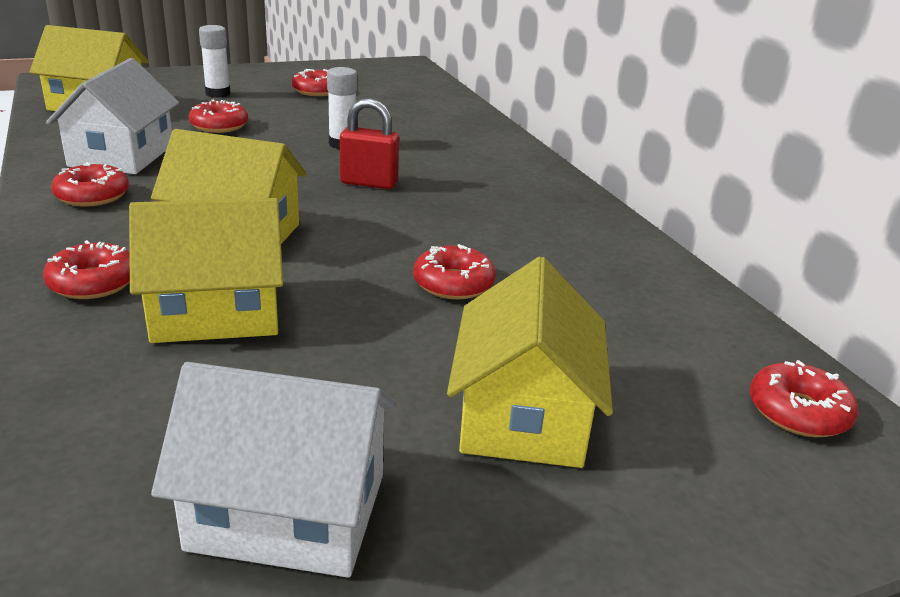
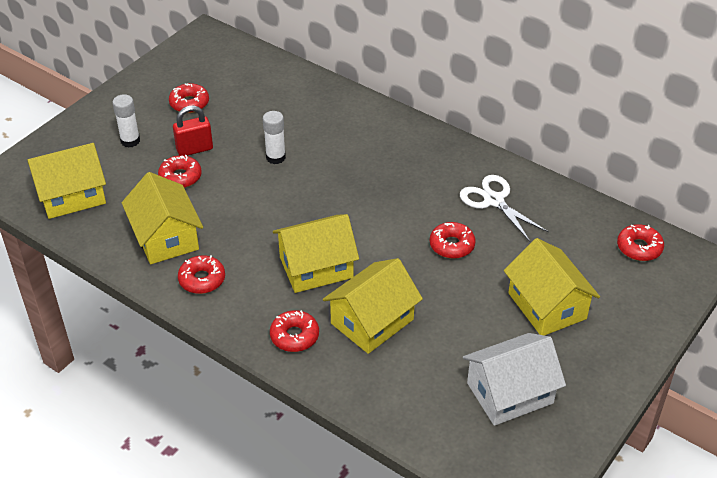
camera: 30 degrees left, 15 degrees up
white house [46,58,179,174] -> yellow house [122,172,203,264]
red padlock [340,98,399,189] -> red padlock moved to [173,105,213,156]
none -> white scissors [460,175,549,242]

